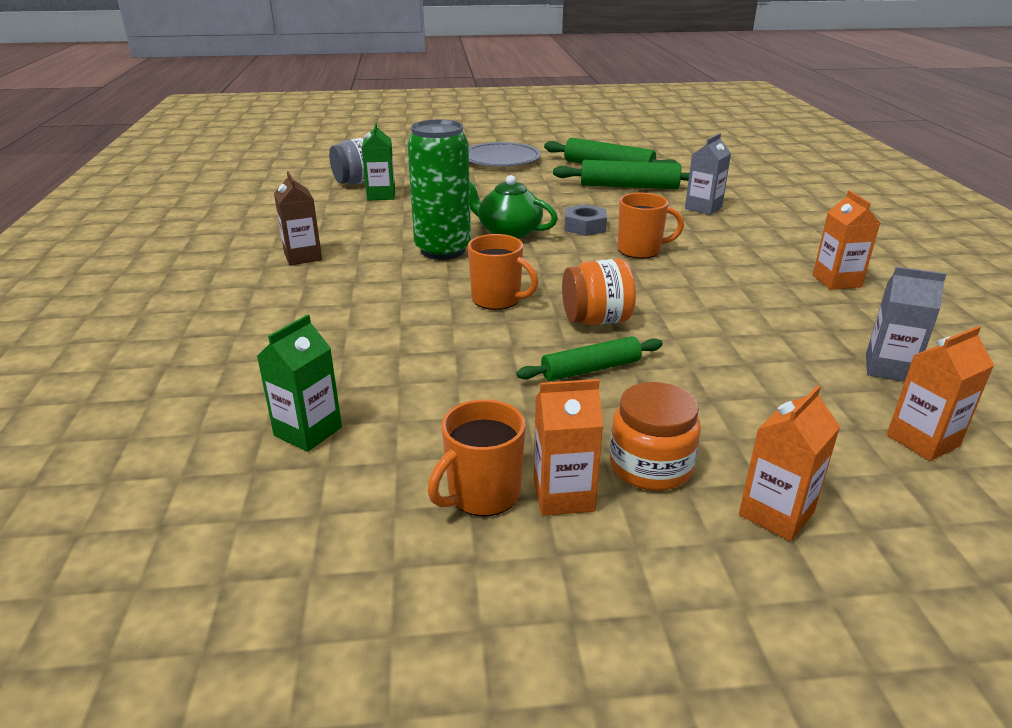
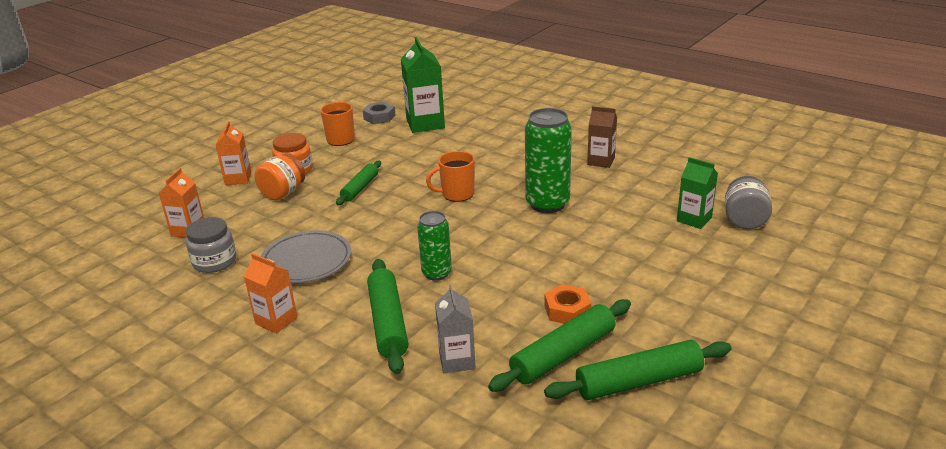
camera: 135 degrees right, 0 degrees up
green carton [257,314,342,452] -> green carton [401,37,445,133], size x1.61
grey plate [469,142,541,167] -> grey plate moved to [261,230,351,283]
green teapot [469,175,558,239] -> none
orange carton [534,379,603,516] -> none
orange jar [562,259,636,325] -> orange jar moved to [255,153,305,200]
grey nut [564,204,607,236] -> grey nut moved to [363,102,396,124]
orange mug [618,193,684,259] -> green can [417,211,452,281]
grey carton [866,267,947,382] -> grey jar [186,217,236,273]
none -> green rolling pin [367,259,408,374]
none -> orange nut [544,284,591,324]

